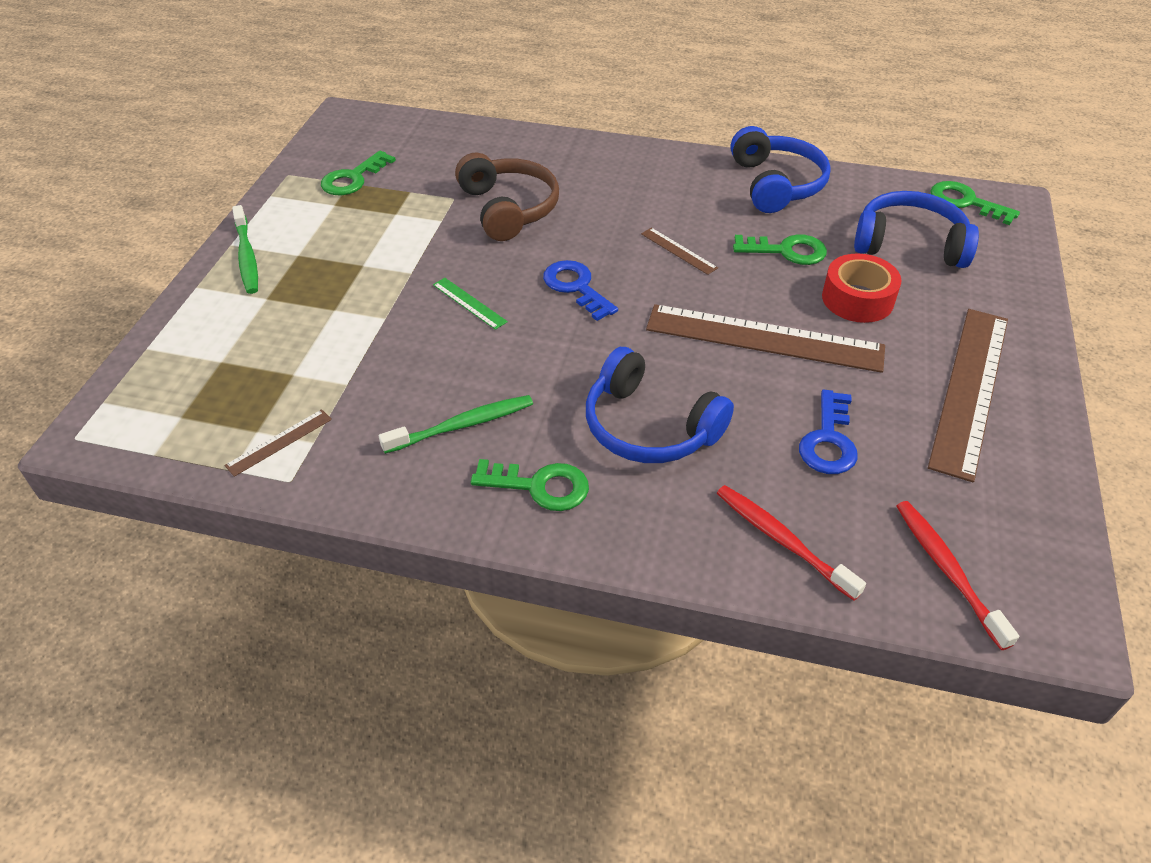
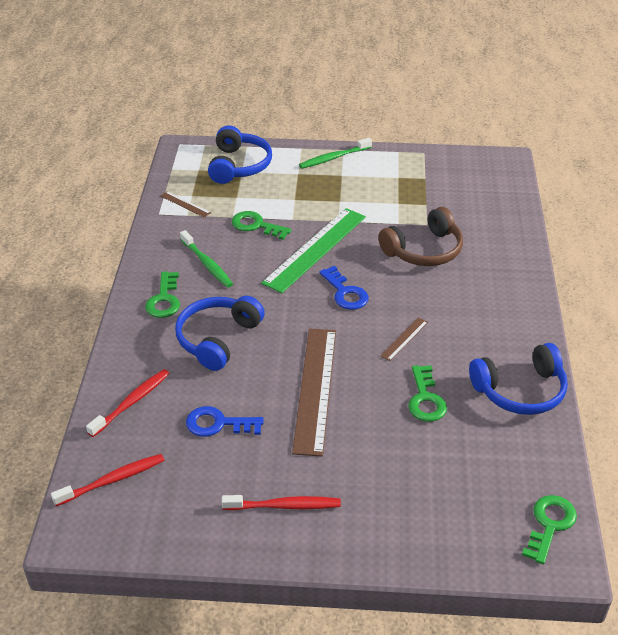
camera: 80 degrees right, 5 degrees down
green key [321,151,396,195] -> green key moved to [232,211,291,240]
green ruler [433,278,508,330] -> green ruler [261,208,366,293], size x2.33
blue key [543,260,618,321] -> blue key turned 105 degrees clockwise [319,266,369,310]
red tape [822,253,902,323] -> none
blue headphones [854,191,979,268] -> blue headphones moved to [208,125,272,184]
brown ruler [928,309,1008,482] -> red toothbrush [222,495,341,510]

